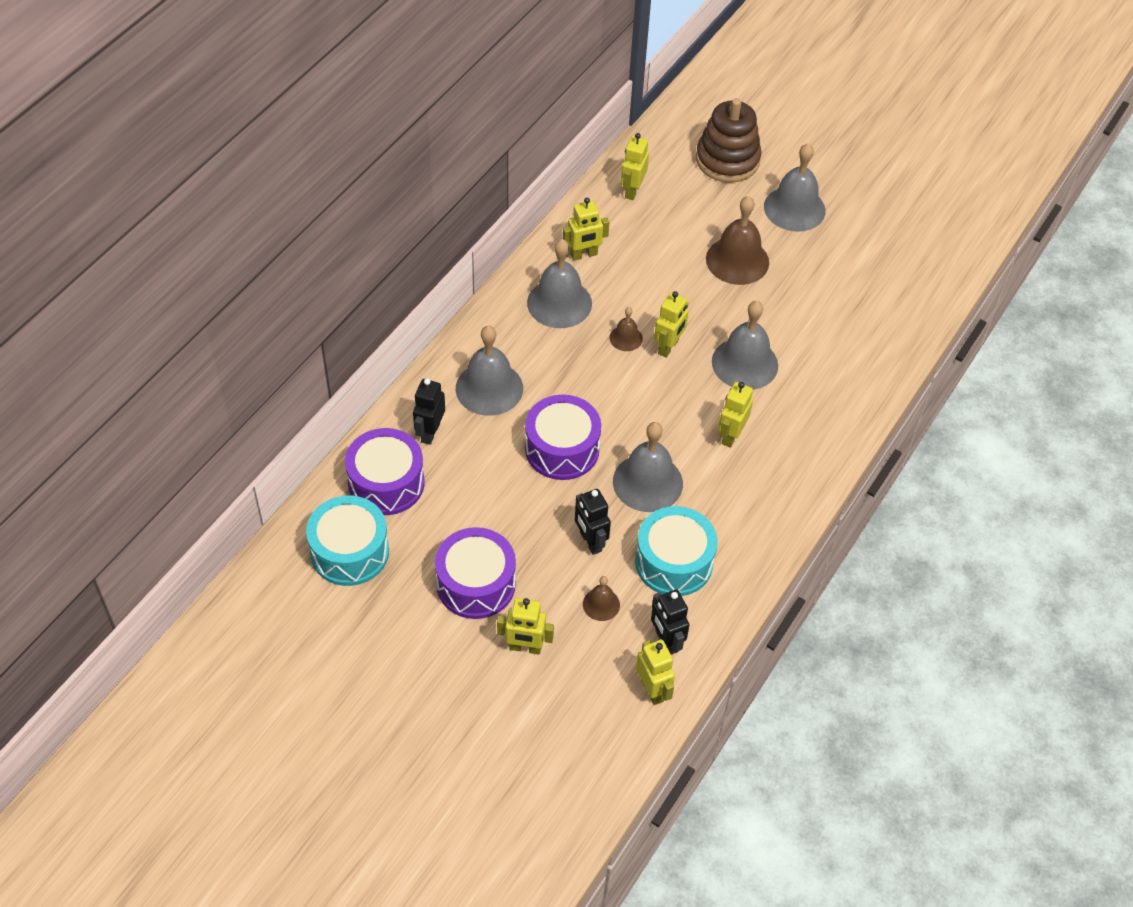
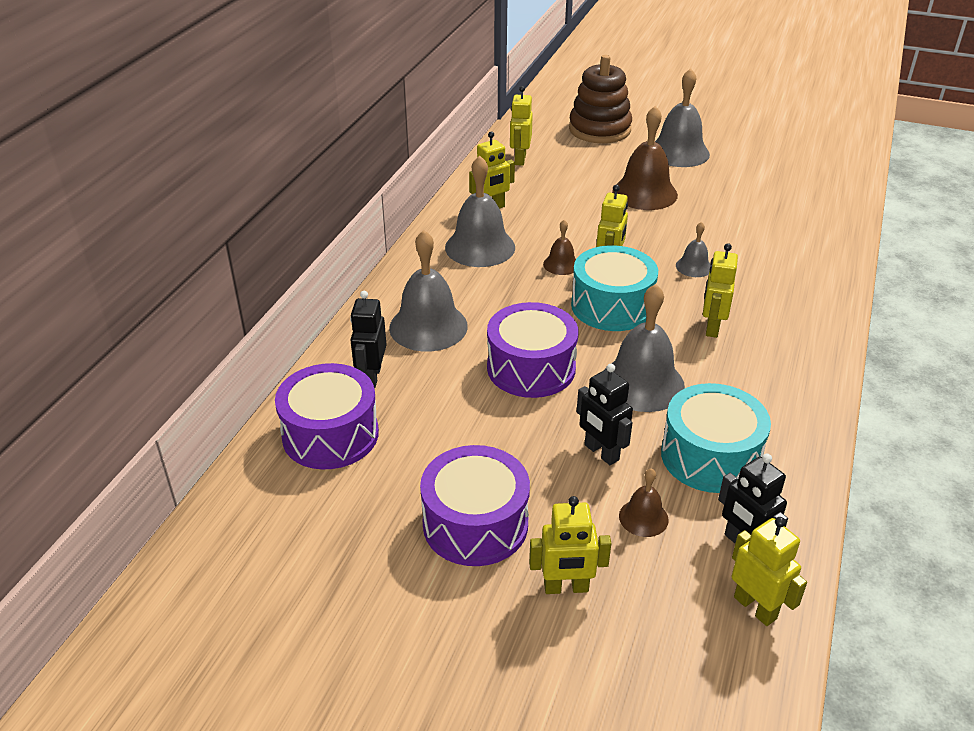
camera: 10 degrees left, 15 degrees down
turquoise drum [306,496,389,586] -> turquoise drum moved to [571,245,658,331]
grey bell [712,301,778,390] -> grey bell [676,222,711,277], size x0.50

